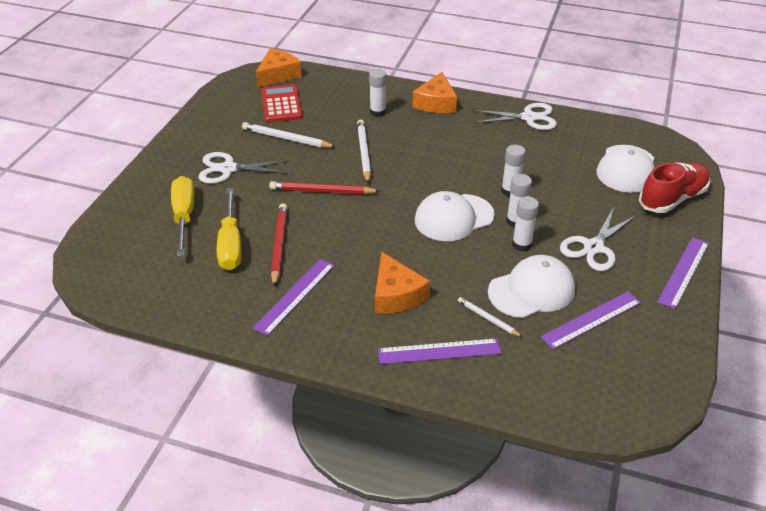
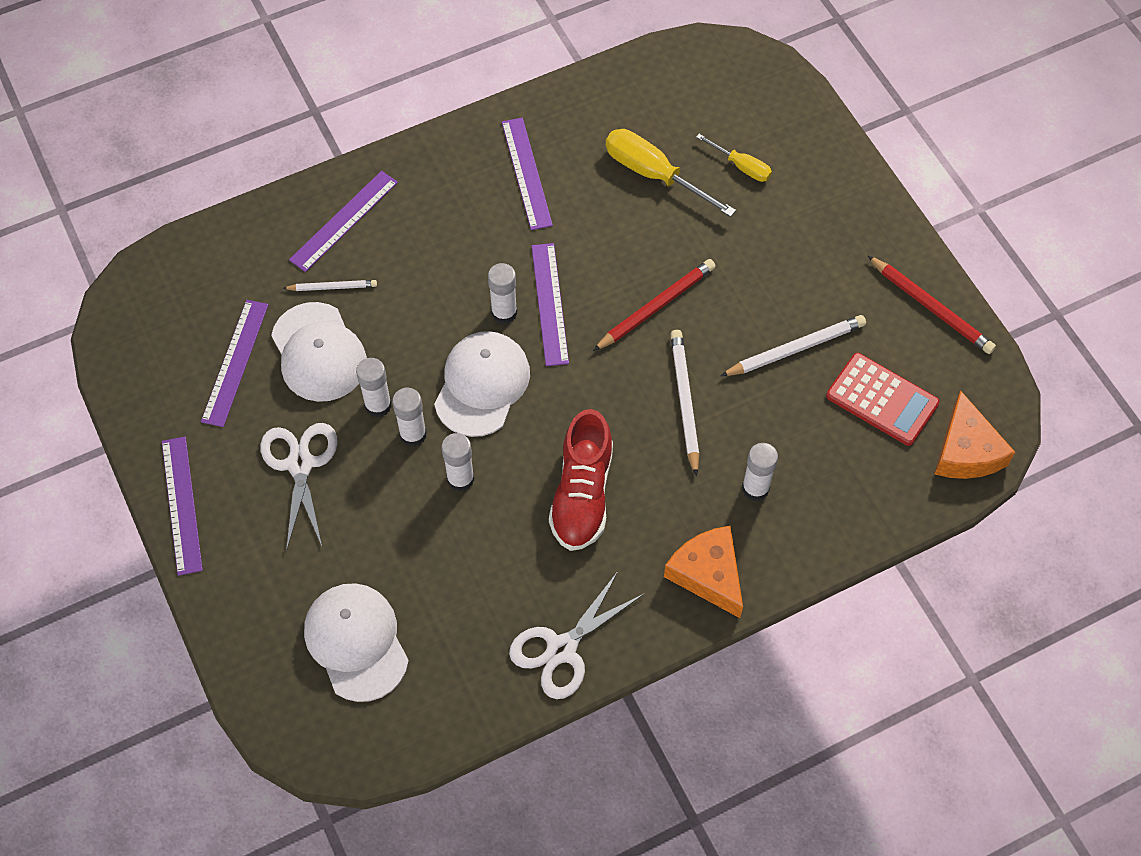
camera: 135 degrees right, 20 degrees up
yellow screwdriver [171,176,195,257] -> yellow screwdriver [696,134,772,182], size x0.57
white scissors [199,152,290,184] -> none
red pencil [271,203,287,287] -> red pencil moved to [867,255,996,354]
white pencil [357,119,371,184] -> white pencil turned 135 degrees counterclockwise [670,330,699,477]
orange cheese [375,252,430,313] -> none
white cap [488,255,575,318] -> white cap turned 45 degrees counterclockwise [271,302,367,402]
red shoe [639,162,710,213] -> red shoe moved to [549,409,613,551]
none -> white glue stick [488,263,517,324]
none -> purple ruler [532,243,569,366]

